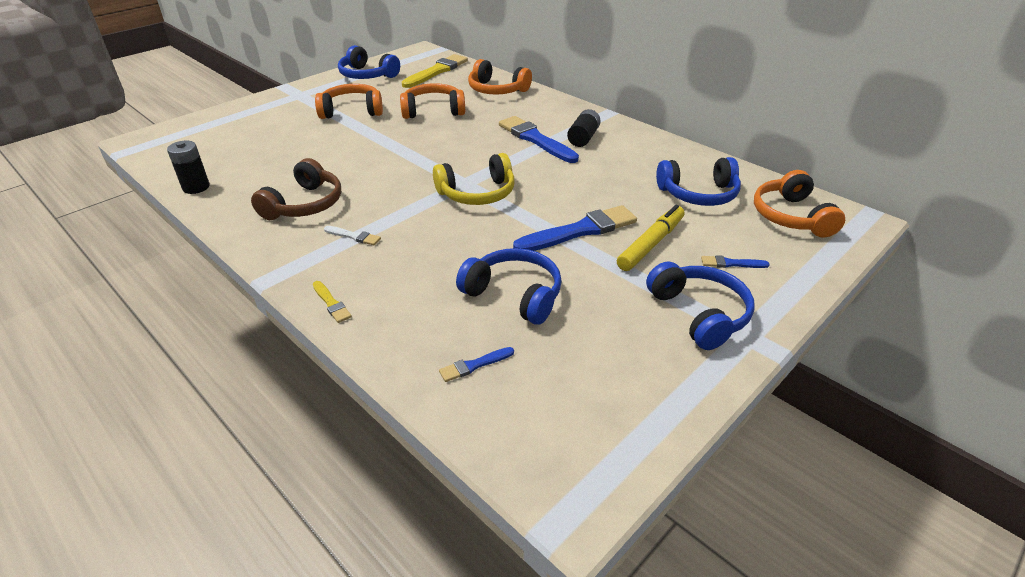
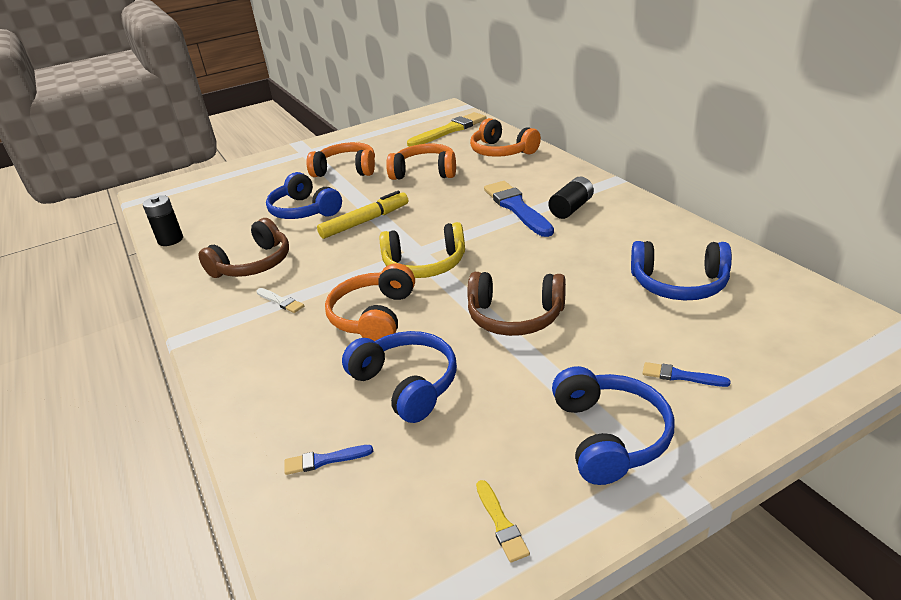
camera: 20 degrees right, 5 degrees down
yellow brush [313,281,352,323] -> yellow brush moved to [476,480,530,563]
blue headphones [338,45,400,79] -> blue headphones moved to [266,172,342,219]
blue brush [513,205,637,251] -> brown headphones [467,272,566,336]
yellow marker [617,205,685,271] -> yellow marker moved to [317,191,408,239]
orange headphones [754,170,845,238] -> orange headphones moved to [325,263,415,341]

